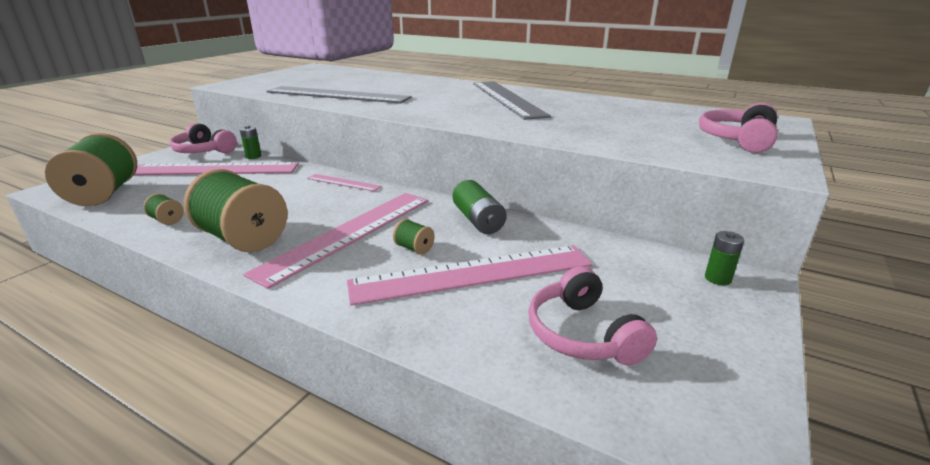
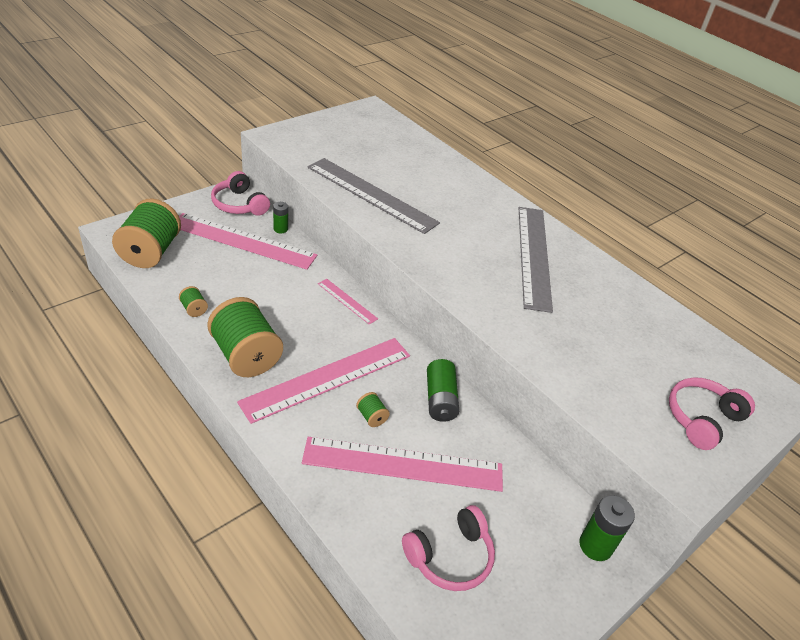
camera: 15 degrees right, 15 degrees up
pink headphones [528,266,657,365] -> pink headphones turned 120 degrees counterclockwise [402,505,495,591]
green battery [705,231,744,285] -> green battery [579,495,635,561], size x1.61

